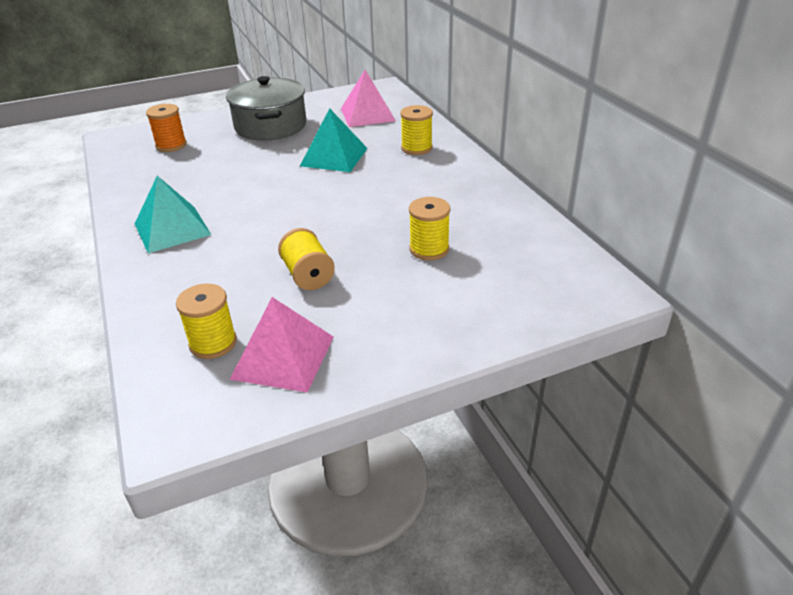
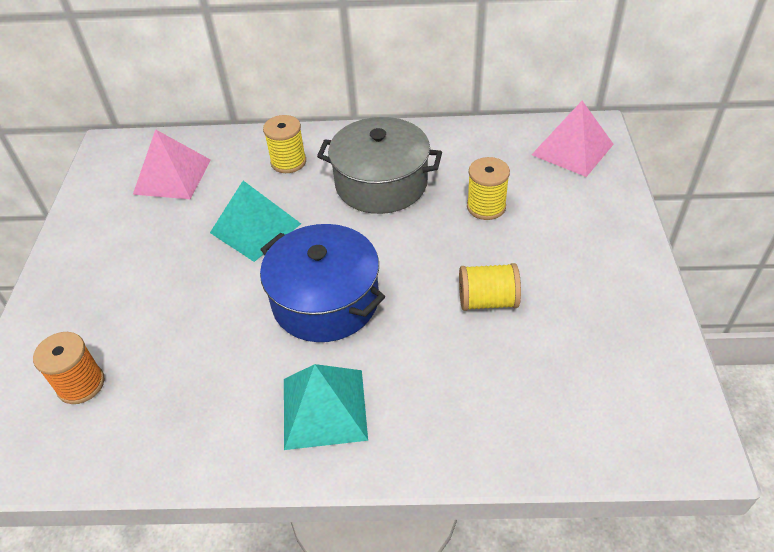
camera: 65 degrees left, 10 degrees up
yellow spool [176,284,237,359] -> none
grey pot [226,76,306,141] -> grey pot moved to [317,117,442,214]
pink pyramid [229,297,333,393] -> pink pyramid moved to [532,101,614,177]
none -> blue pot [260,224,385,342]

